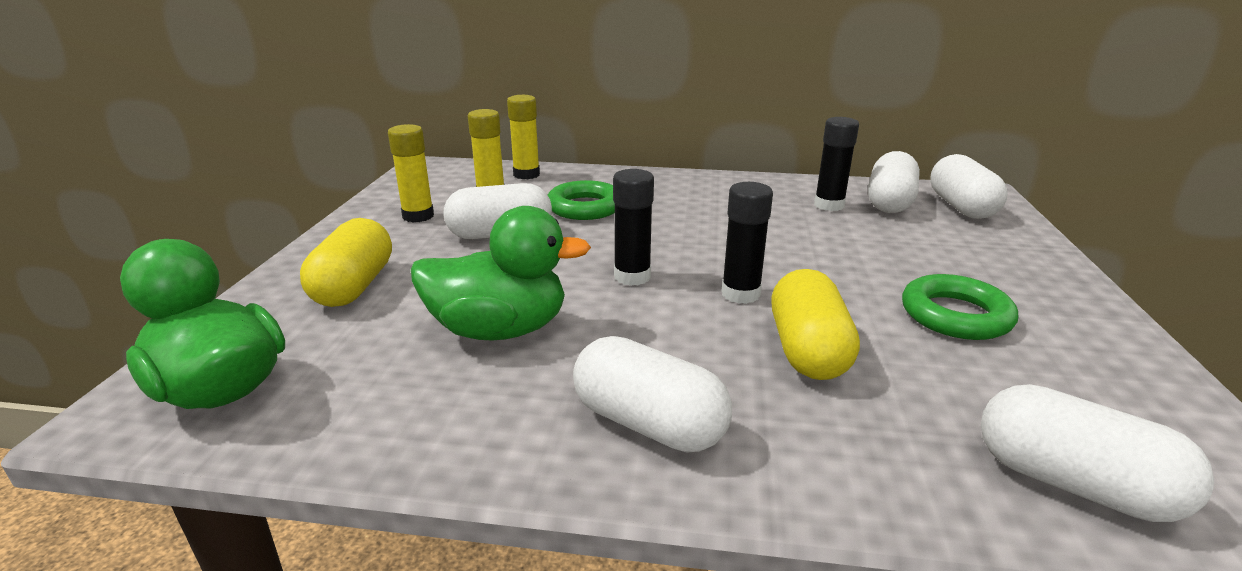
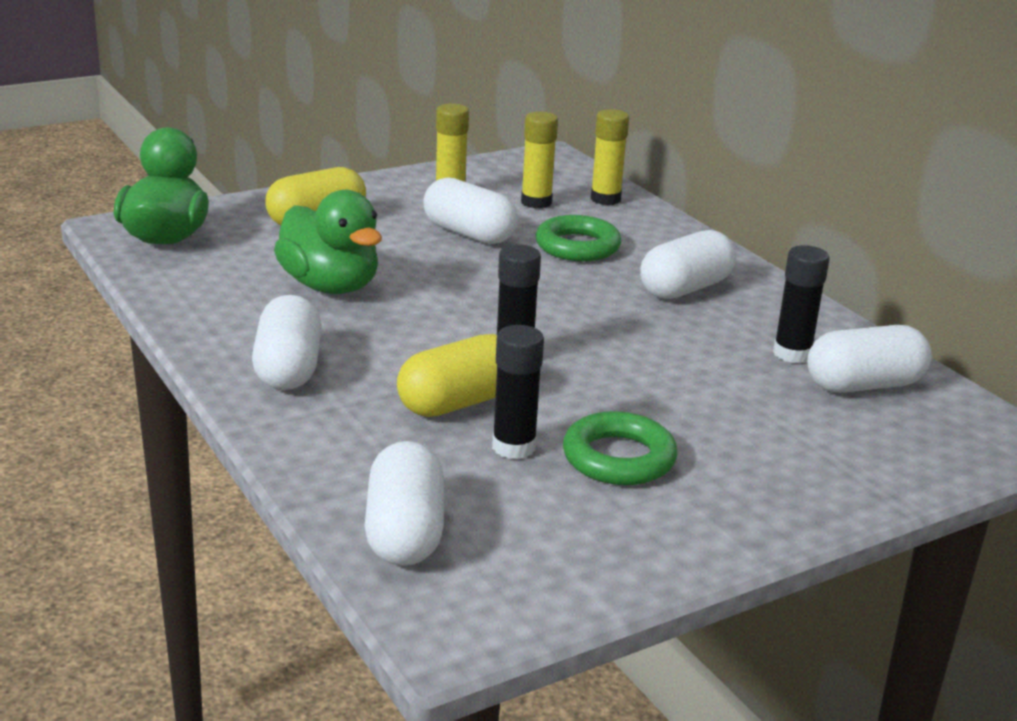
camera: 50 degrees right, 0 degrees up
black glue stick [613,169,654,286] -> black glue stick moved to [492,325,544,459]
white capsule [930,154,1008,219] -> white capsule moved to [640,230,736,299]

